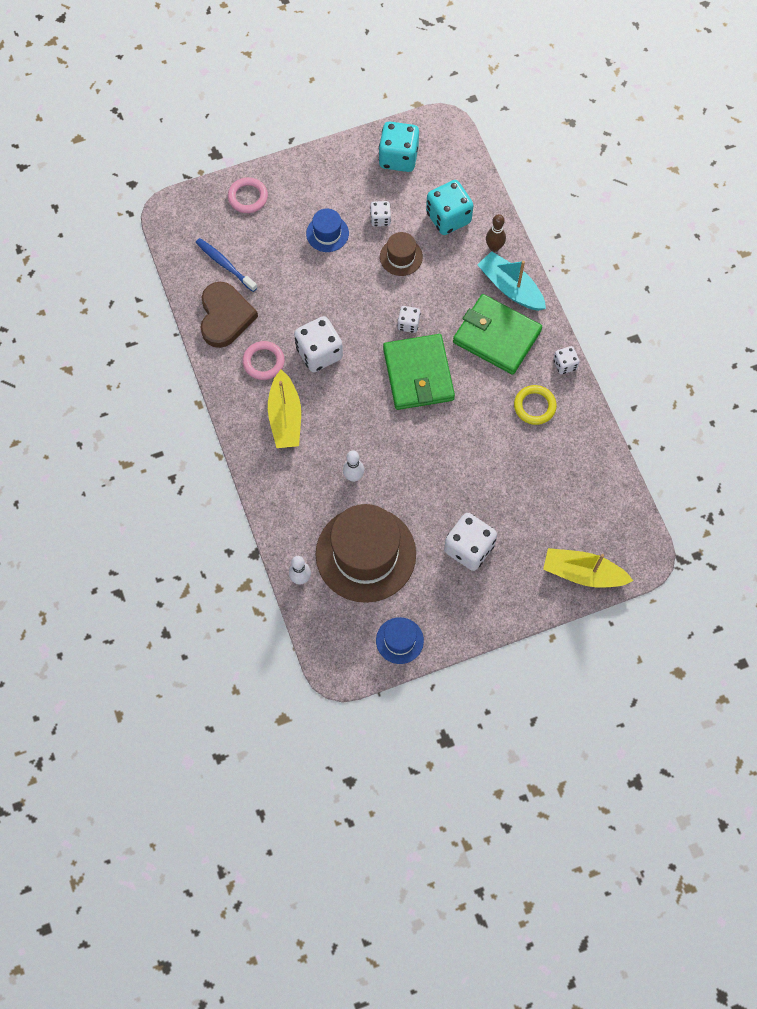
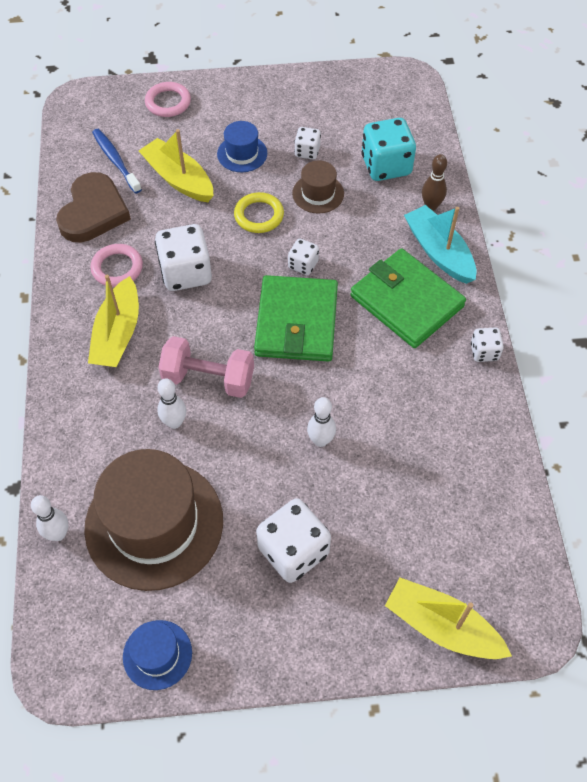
camera: 15 degrees right, 10 degrees down
turquoise dice [379,121,419,172] -> none
yellow ring [514,385,557,425] -> yellow ring moved to [234,192,284,233]
none -> yellow boat [139,129,214,202]
none -> pink dumbbell [158,336,254,398]
none -> white bowling pin [307,397,336,447]

